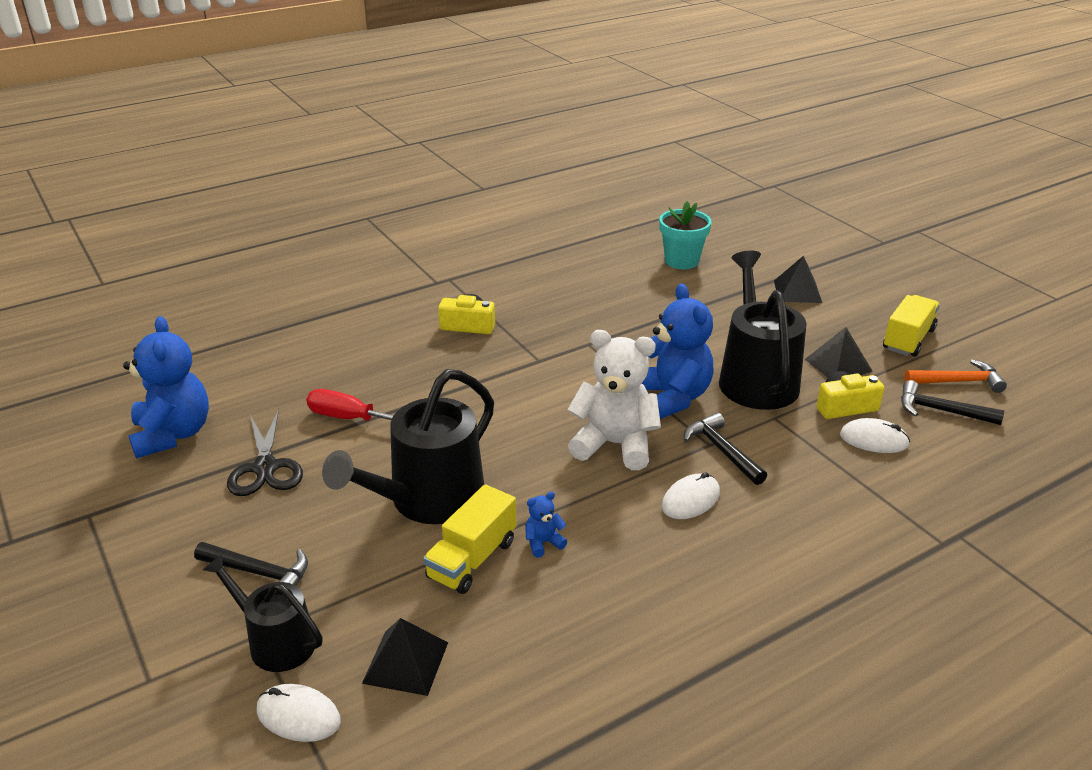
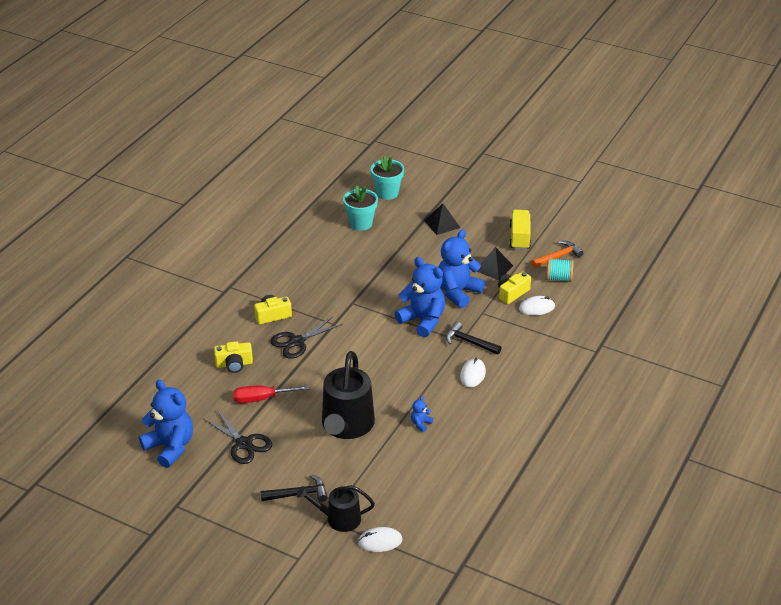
camera: 30 degrees left, 5 degrees up
black pyramid [362,618,448,696] -> none
yellow truck [423,484,517,594] -> none
white teddy bear [568,330,661,470] -> none
black watering can [719,251,807,410] -> blue teddy bear [438,229,485,308]
black hammer [901,380,1004,425] -> turquoise spool [546,258,574,282]
none -> yellow camera [214,342,253,373]
none -> black scissors [270,317,343,359]
none -> turquoise flower pot [371,156,404,200]

